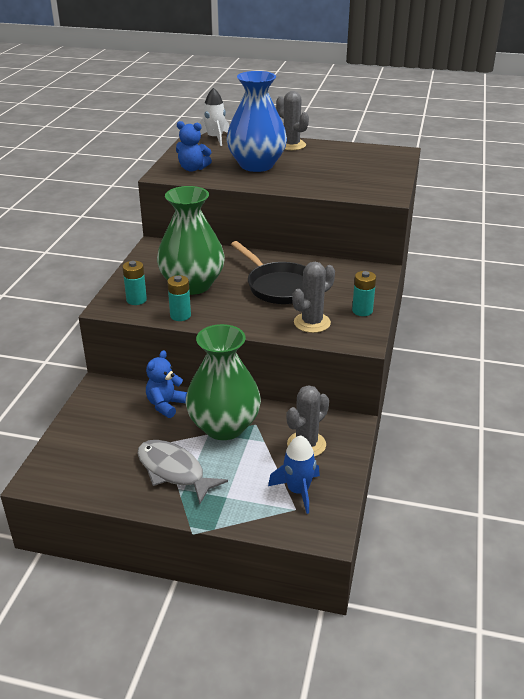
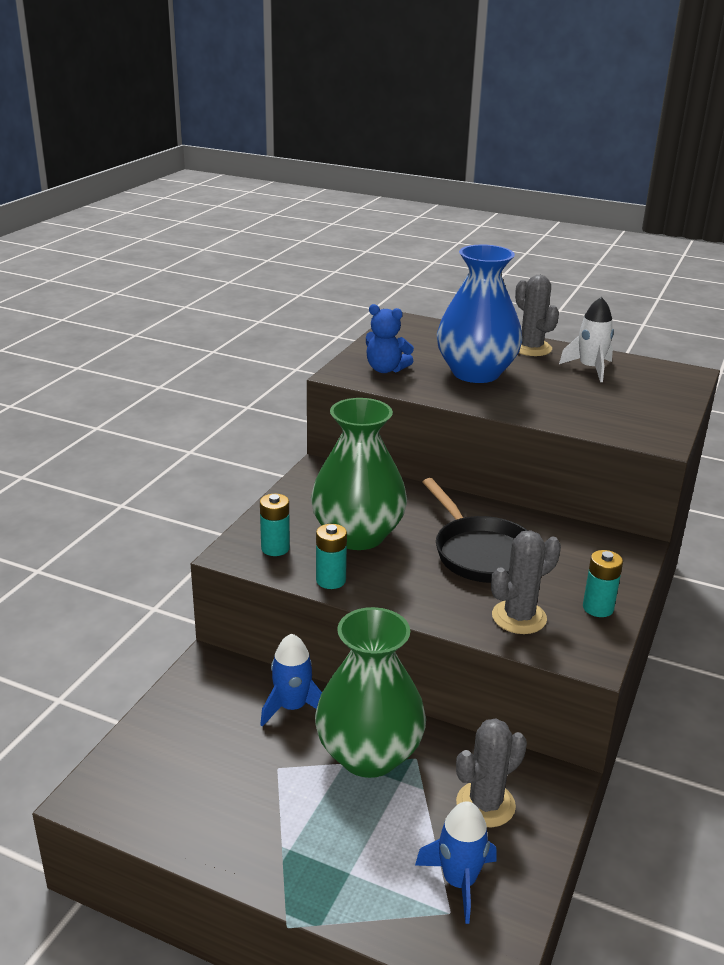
camera: 10 degrees right, 5 degrees down
grey fish [137,440,228,504] -> none
blue teddy bear [146,350,187,418] -> blue rocket [260,633,322,727]
white rocket [199,88,229,146] -> white rocket moved to [559,297,614,382]

